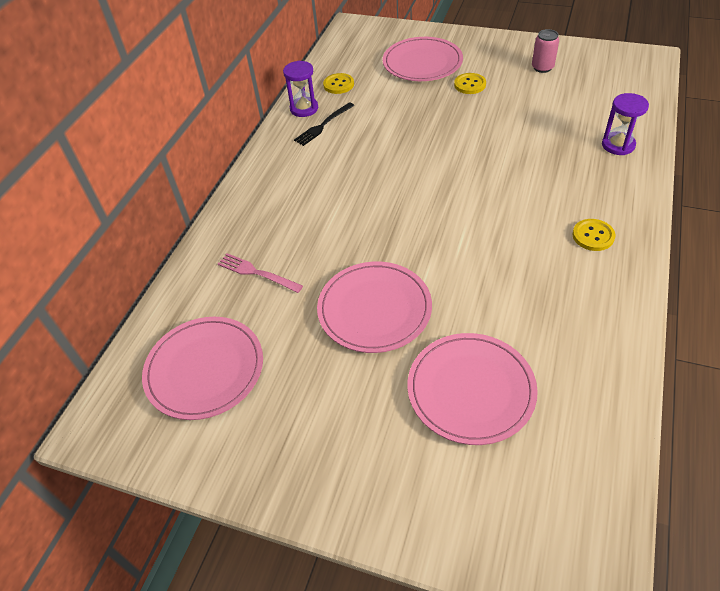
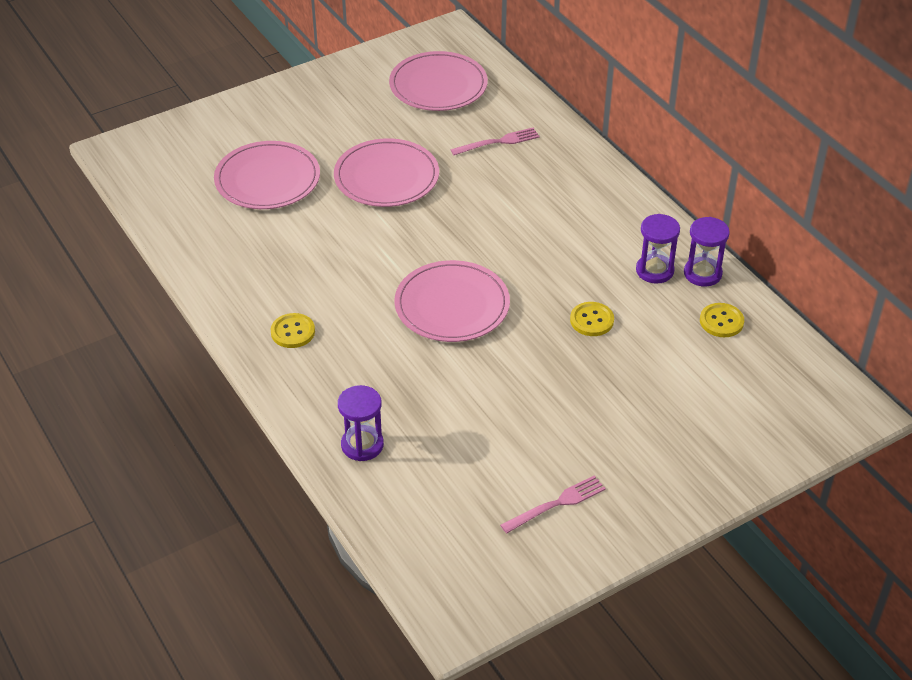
camera: 125 degrees right, 5 degrees down
black fork [294,102,355,146] -> purple hourglass [636,214,680,284]
pink plate [382,37,463,81] -> pink plate moved to [394,260,510,342]
yellow button [454,73,486,94] -> yellow button moved to [570,302,614,336]
pink can [532,29,559,73] -> pink fork [500,475,606,534]

